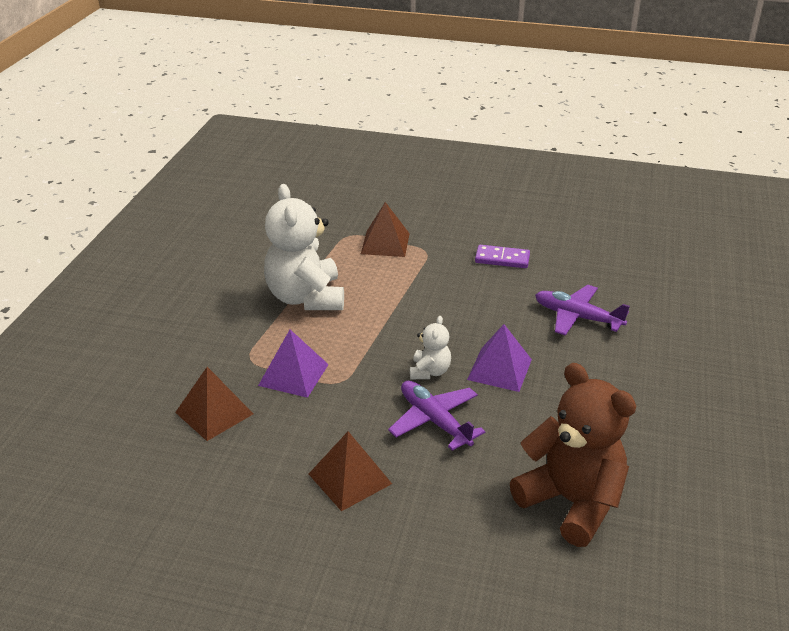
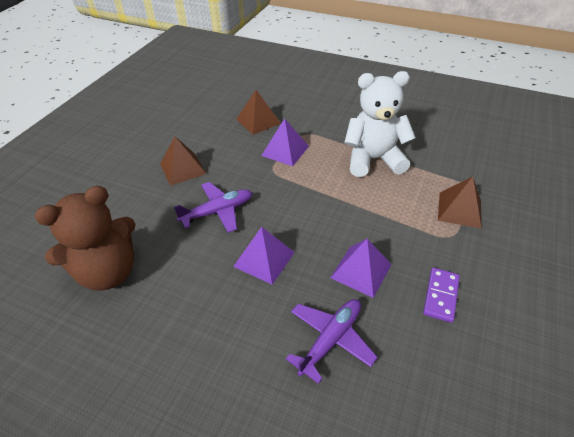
camera: 100 degrees right, 10 degrees up
white teddy bear [410,316,451,379] -> none
none -> purple pyramid [330,239,392,298]

